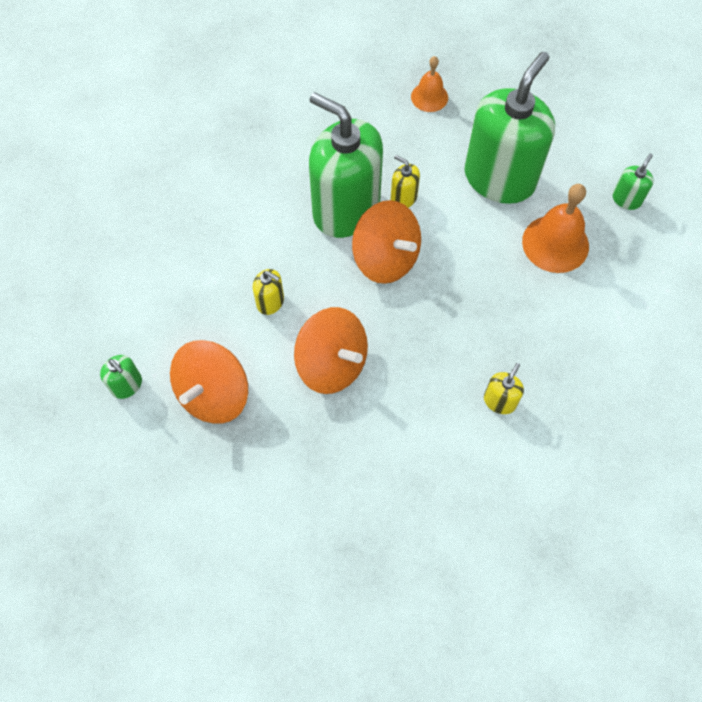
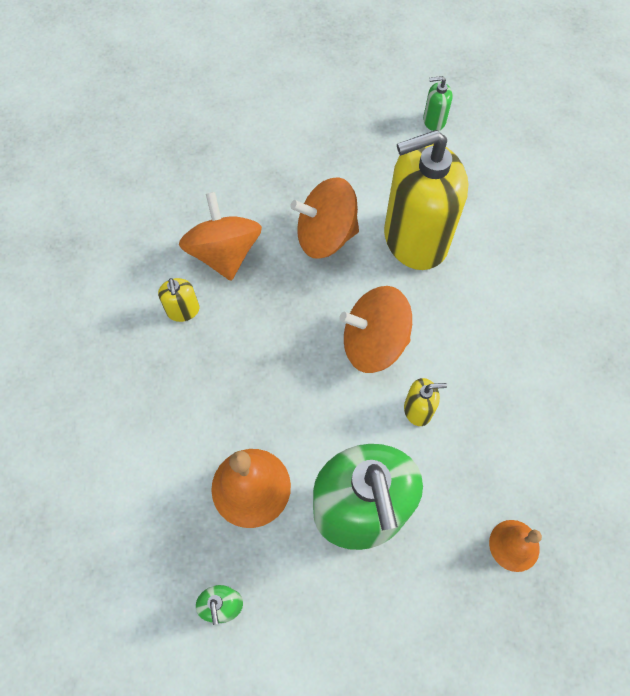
camera: 135 degrees right, 0 degrees up
orange spinning top [170,340,248,424] -> orange spinning top moved to [179,192,262,281]
yellow soap dispenser [253,269,284,315] -> yellow soap dispenser [384,130,468,270], size x2.48
green soap dispenser [309,92,383,238] -> none

